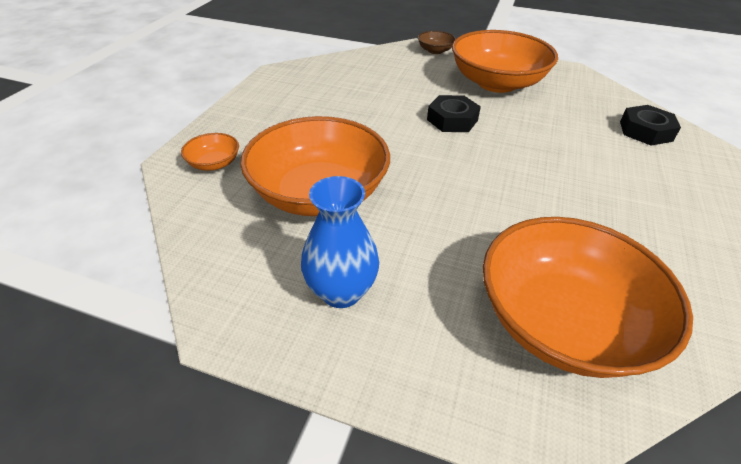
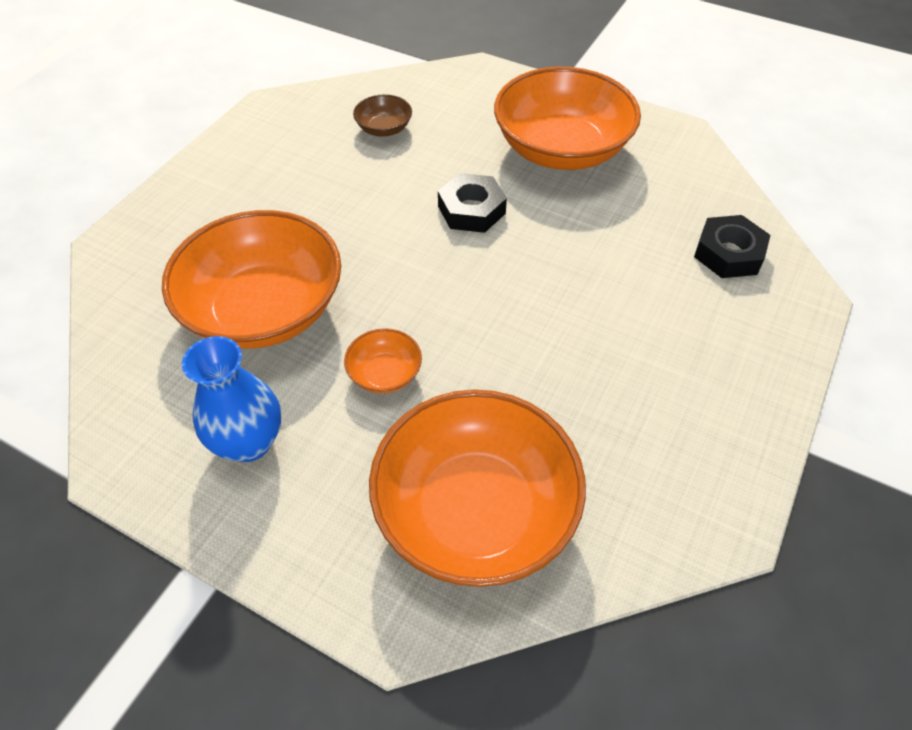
camera: 10 degrees right, 10 degrees up
orange bowl [181,133,239,171] -> orange bowl moved to [344,328,422,393]
brown bowl [418,31,456,54] -> brown bowl moved to [353,94,412,136]

